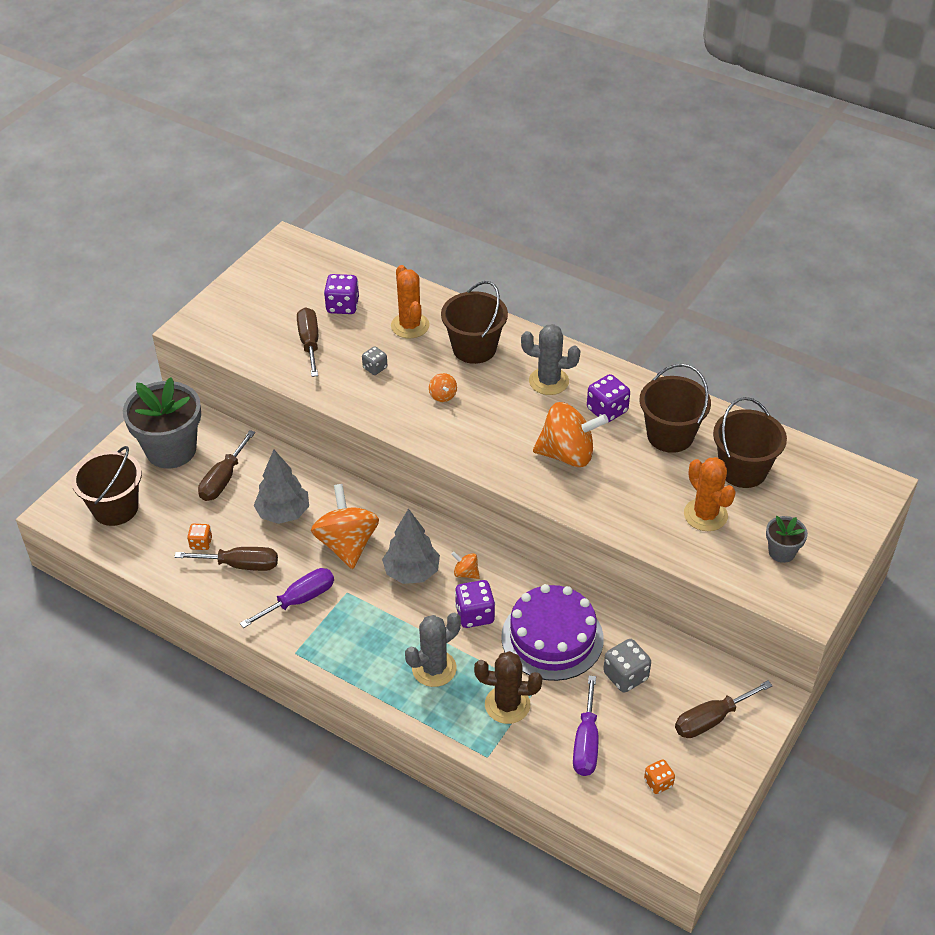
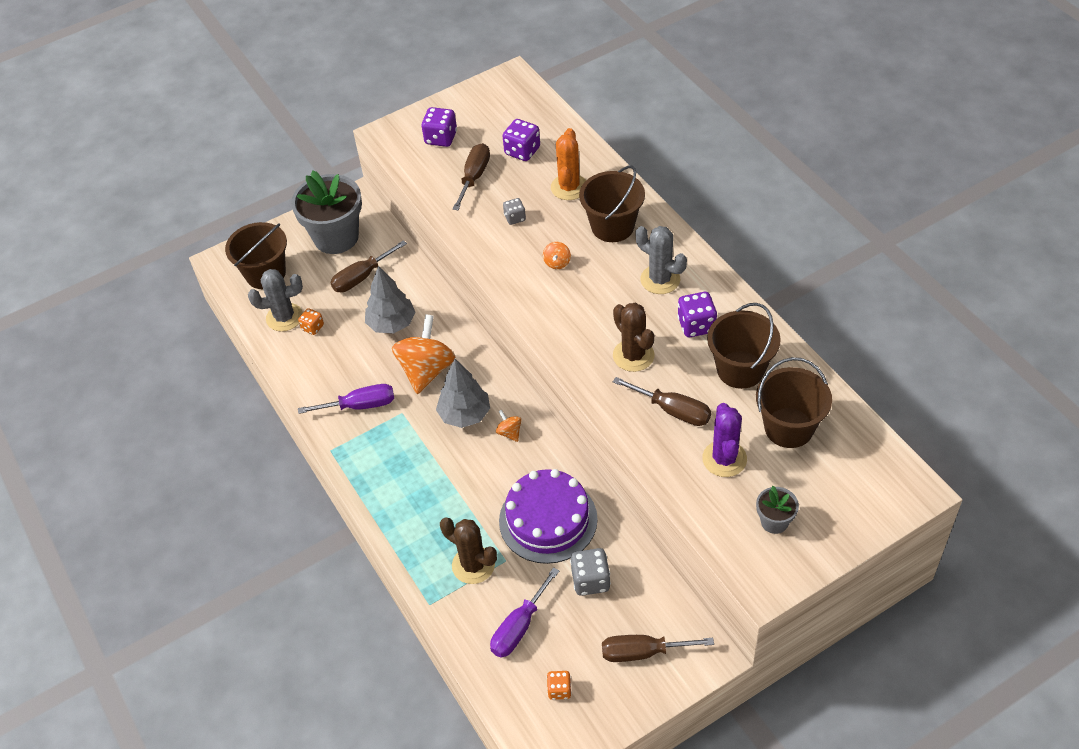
camera: 30 degrees right, 5 degrees up
brown screwdriver [174,547,278,571] -> brown screwdriver moved to [613,377,711,426]
grey cactus [405,613,461,687] -> grey cactus moved to [248,269,303,332]
purple dice [455,580,495,628] -> purple dice moved to [421,107,457,147]
orange spinning top [533,402,608,467] -> brown cactus [613,303,655,372]
orange cactus [684,457,736,531] -> purple cactus [702,403,747,477]

